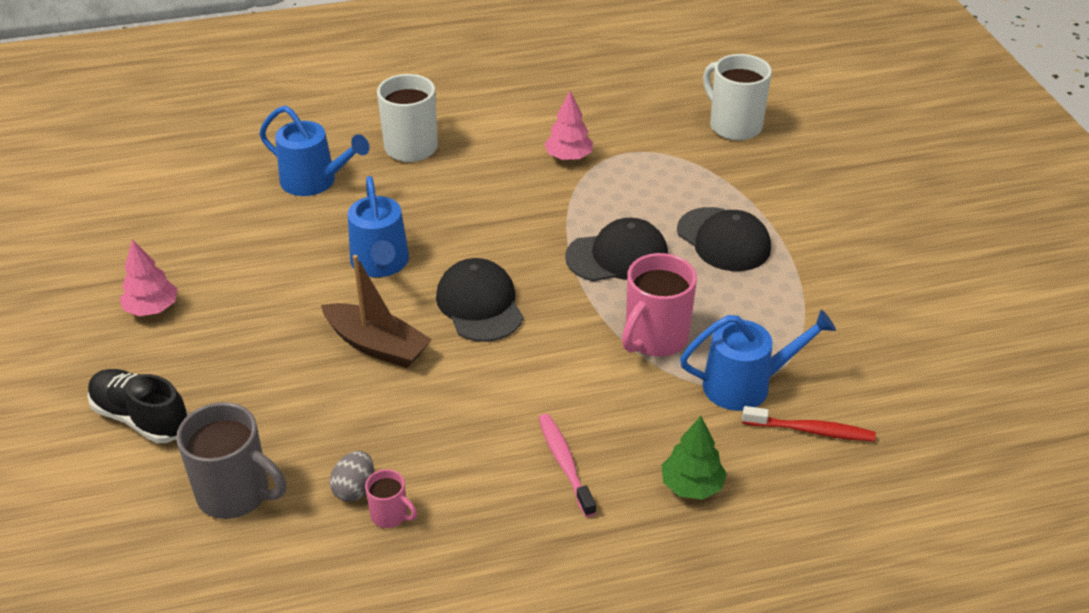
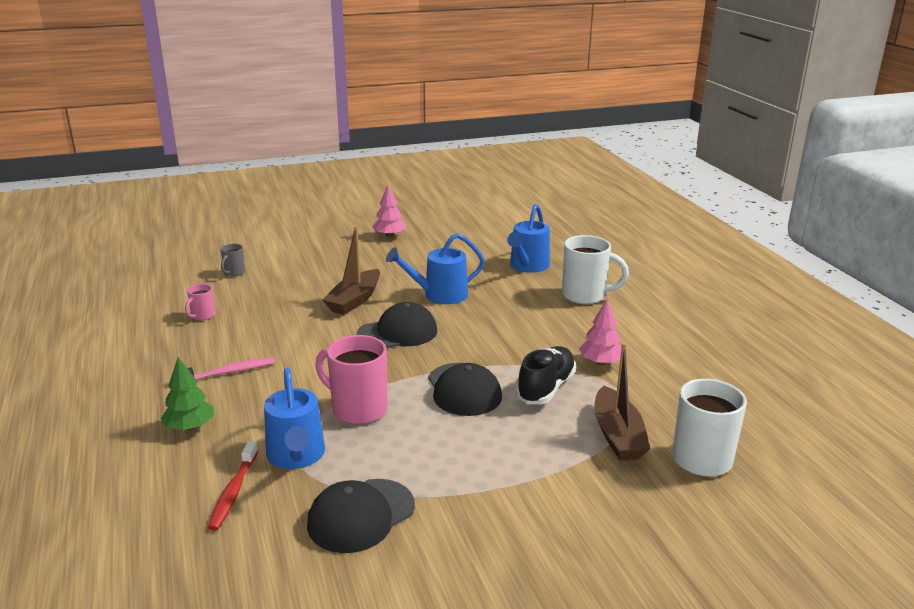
camera: 85 degrees right, 15 degrees down
black shoe [87,369,189,443] -> black shoe moved to [516,346,576,404]
grey mug [176,402,286,519] -> grey mug [221,244,245,276], size x0.50
grey egg [330,451,374,502] -> none
black cap [677,207,771,271] -> black cap moved to [307,479,415,553]
none -> brown boat [594,343,650,461]

